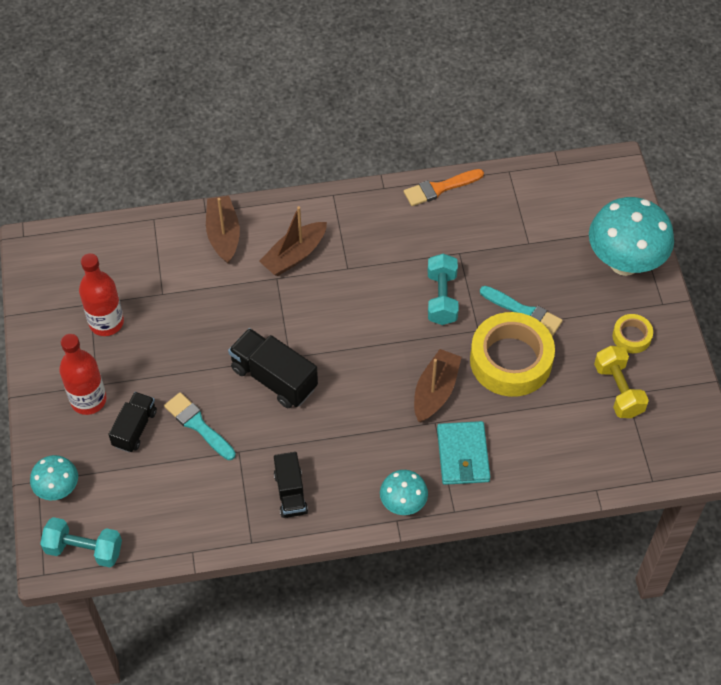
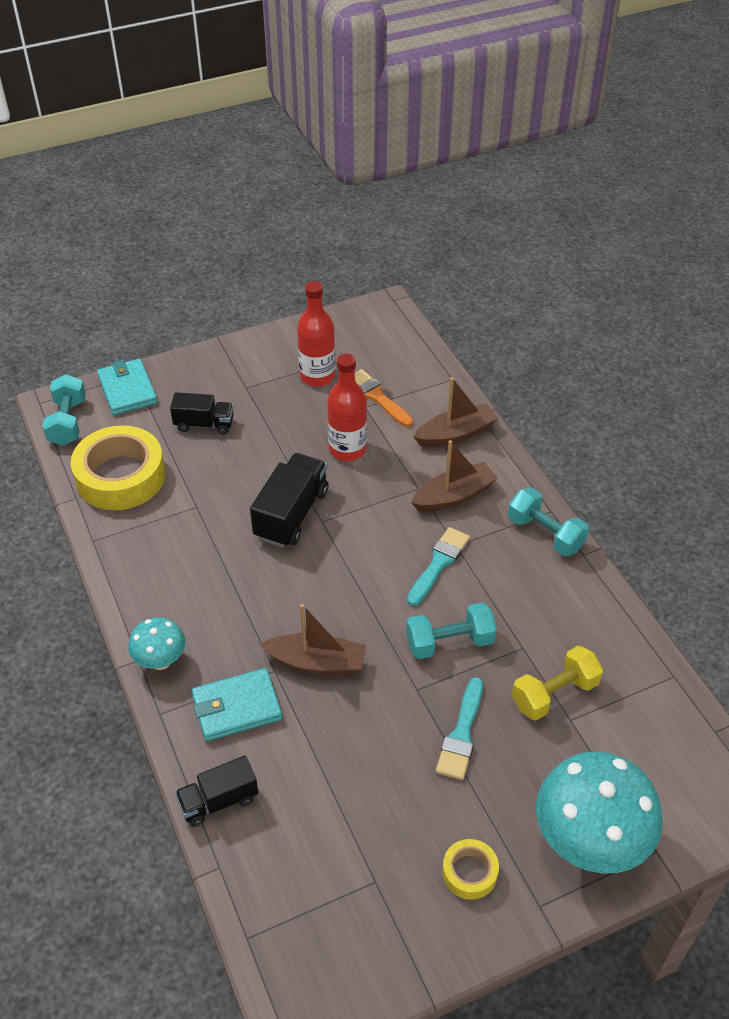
camera: 75 degrees right, 10 degrees down
turquoise mushroom [30,455,78,501] -> turquoise wallet [97,359,158,415]
red bottle [59,334,106,415] -> red bottle moved to [327,354,367,461]
turquoise brush [164,392,236,460] -> turquoise brush moved to [407,527,470,606]
brown boat [259,206,327,276] -> brown boat turned 120 degrees clockwise [411,440,498,512]
black truck [274,452,308,518] -> black truck moved to [175,755,258,827]
orange brush [404,169,484,206] -> orange brush moved to [355,369,413,427]
yellow tape [470,312,555,397] -> yellow tape moved to [71,425,166,510]
yellow dumbbell [594,346,649,418] -> yellow dumbbell moved to [512,646,603,721]
none -> turquoise dumbbell [508,488,589,556]

